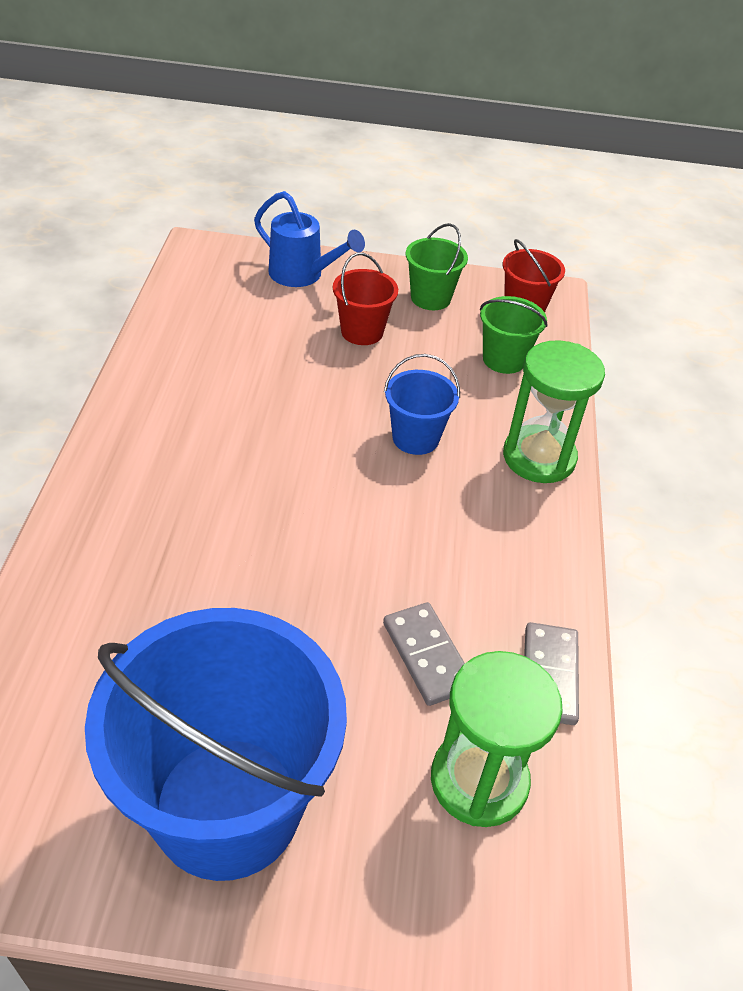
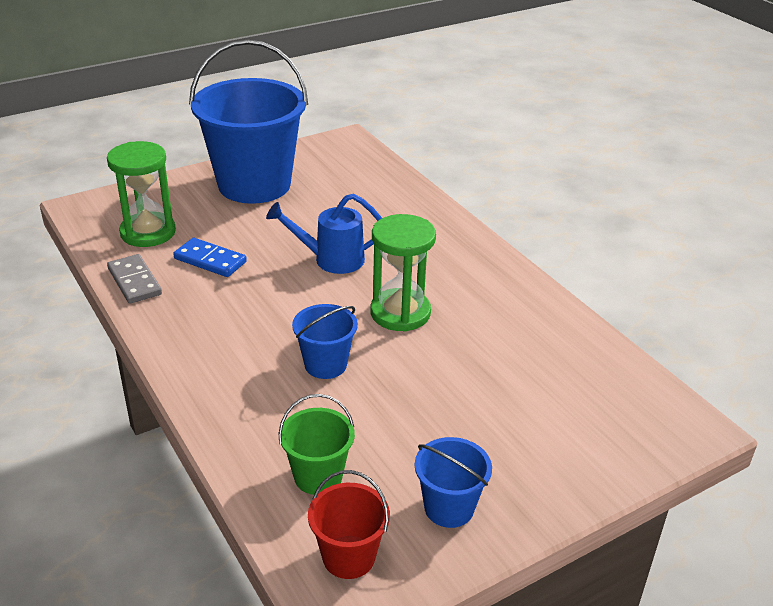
camera: 145 degrees right, 10 degrees down
blue watering can [254,191,365,287] -> blue watering can moved to [266,193,382,274]
red bucket [333,253,398,345] -> none
grey domino [383,602,465,706] -> blue domino [173,238,247,277]
green bucket [406,223,468,310] -> blue bucket [415,437,492,528]
green hourglass [503,340,605,483] -> green hourglass moved to [370,214,436,332]

